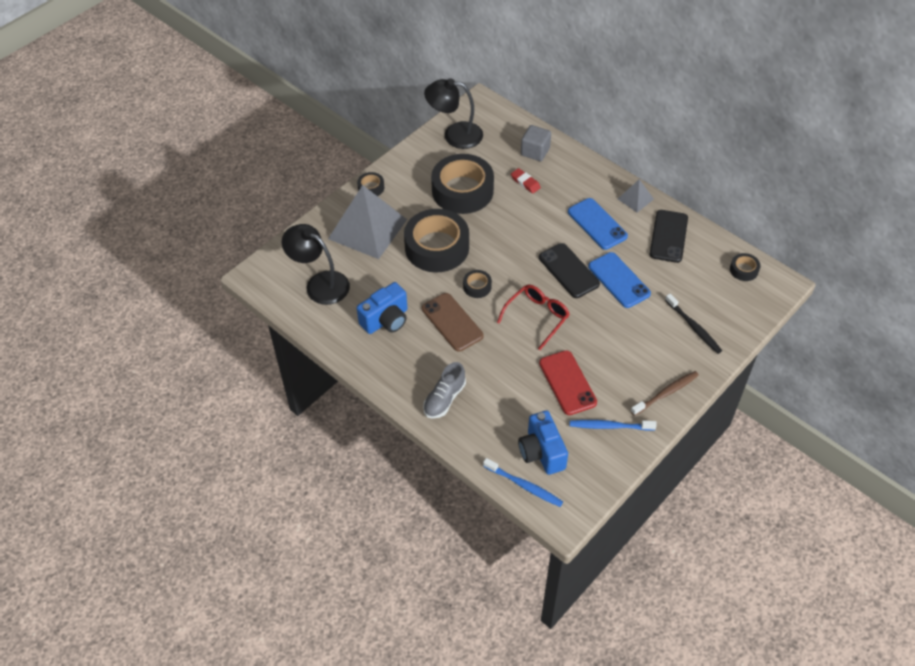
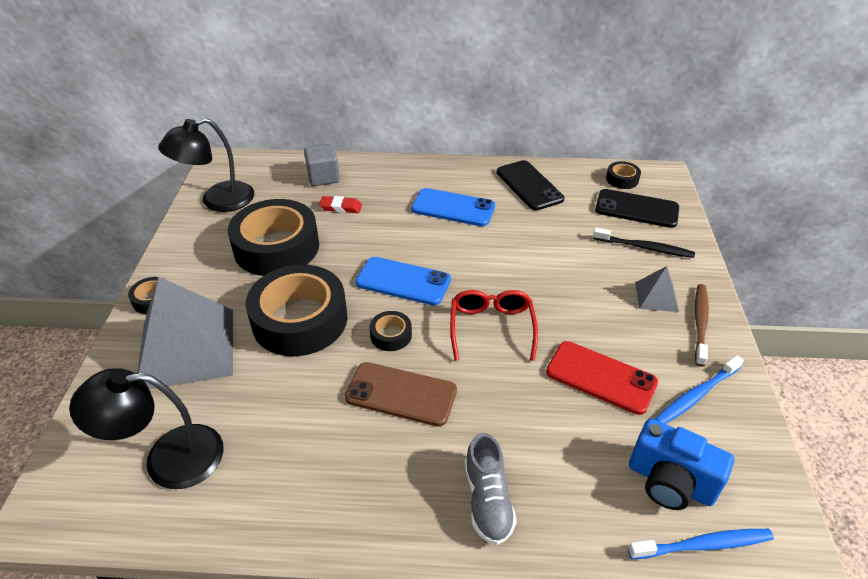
camera: 40 degrees left, 10 degrees down
blue camera [357,282,408,334] -> none
black phone [539,243,600,298] -> black phone moved to [595,189,679,228]
blue phone [588,252,651,308] -> blue phone moved to [356,257,451,305]
grey pyramid [618,179,654,213] -> grey pyramid moved to [635,266,679,312]

